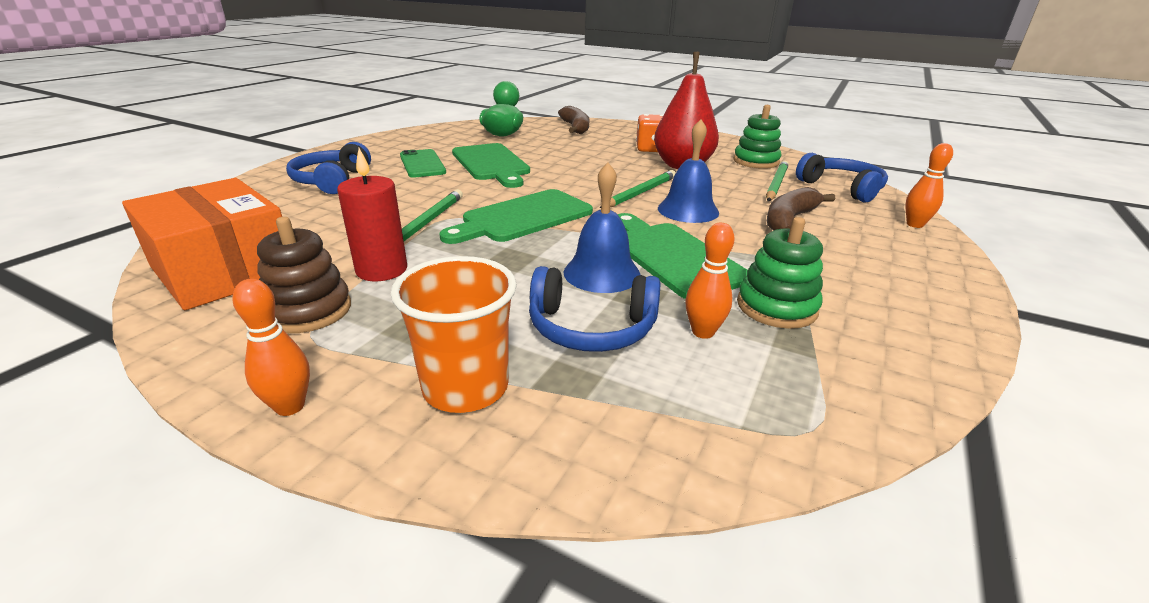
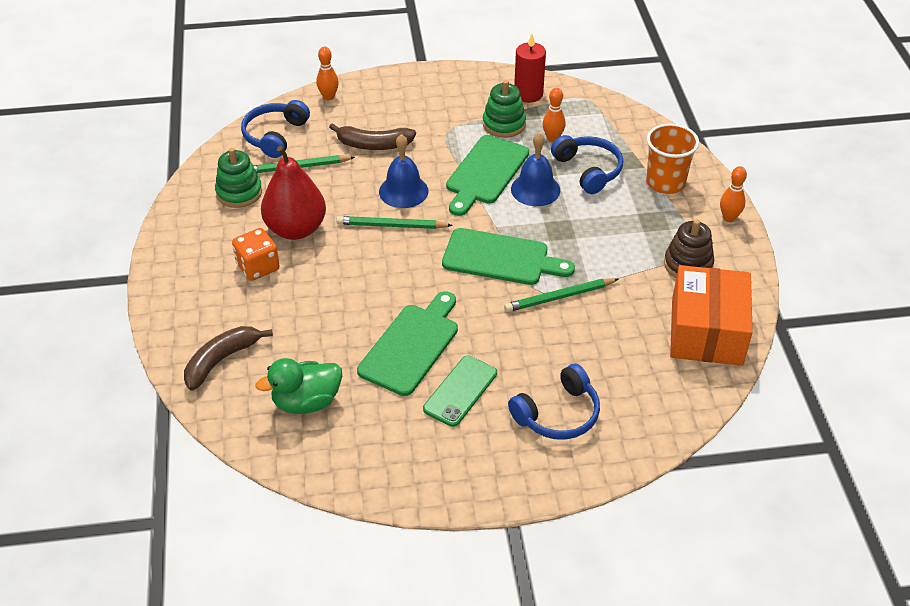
camera: 125 degrees left, 15 degrees up
red candle [337,148,407,281] -> red candle moved to [514,34,546,103]

